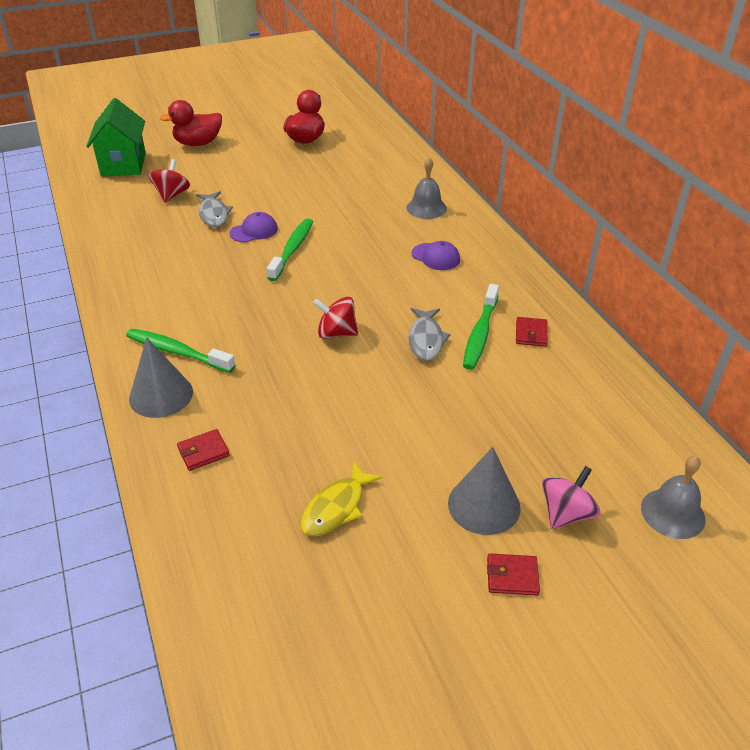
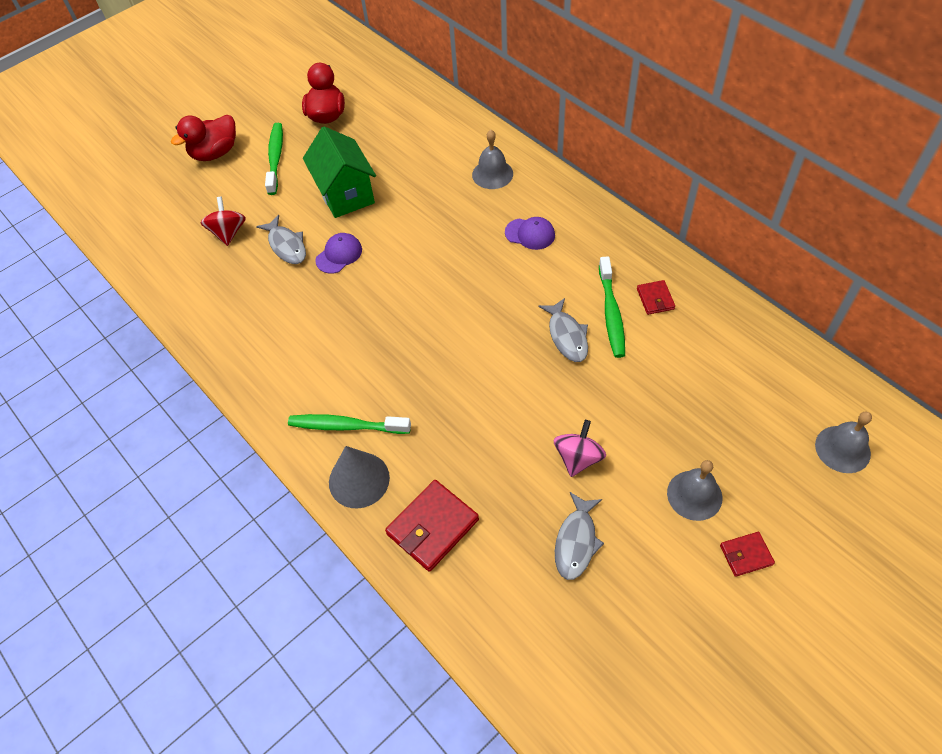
camera: 15 degrees left, 15 degrees up
green house [86,98,146,176] -> green house moved to [303,126,376,218]
red wallet [177,429,230,471] -> red wallet [385,480,479,572], size x1.82
green toothbrush [267,218,313,281] -> green toothbrush moved to [265,123,283,195]
yellow fish [301,461,383,536] -> grey fish [555,492,604,580]
red spinning top [313,297,358,339] -> none
grey cone [448,447,521,535] -> grey bell [667,460,722,521]
pink spinning top [542,466,600,529] -> pink spinning top moved to [554,420,606,477]

